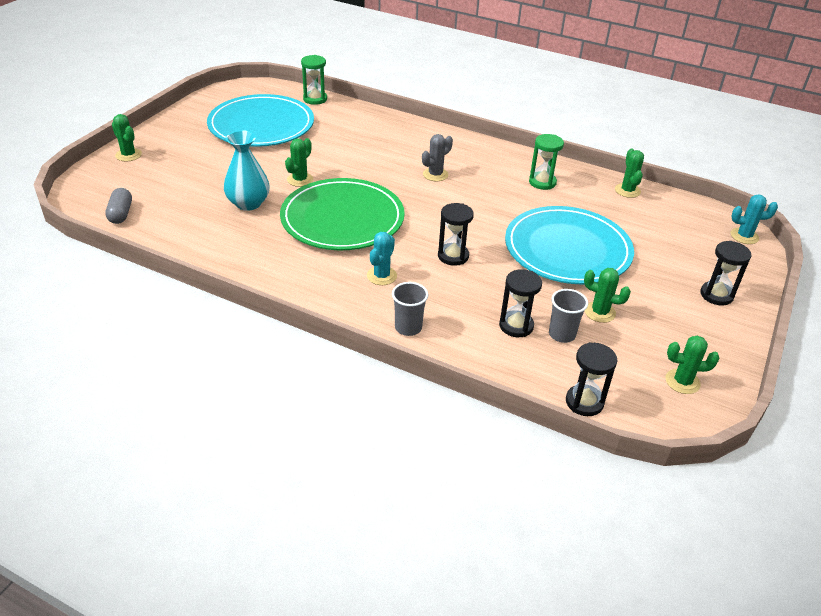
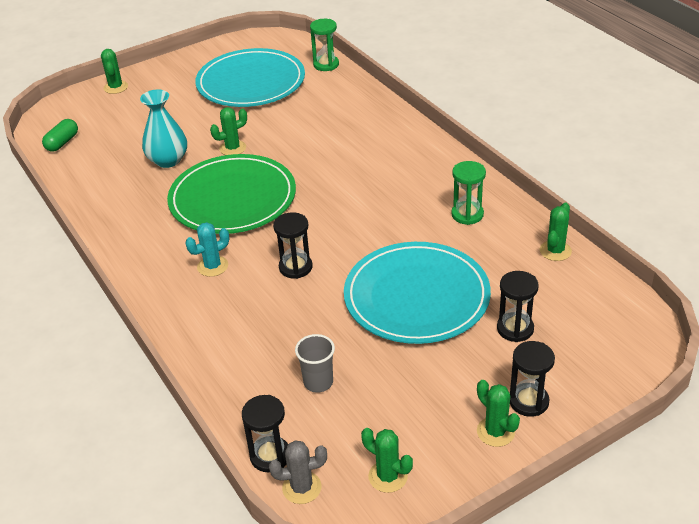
camera: 35 degrees right, 0 degrees up
grey capsule [105,188,132,224] -> green capsule [42,119,78,152]
grey cup [392,282,428,336] -> none
grey cactus [422,134,453,181] -> grey cactus moved to [269,440,327,504]
black hourglass [499,269,542,337] -> black hourglass moved to [497,271,539,342]
green cactus [584,268,631,323] -> green cactus moved to [477,380,520,447]
turquoise cactus [731,194,778,244] -> none

